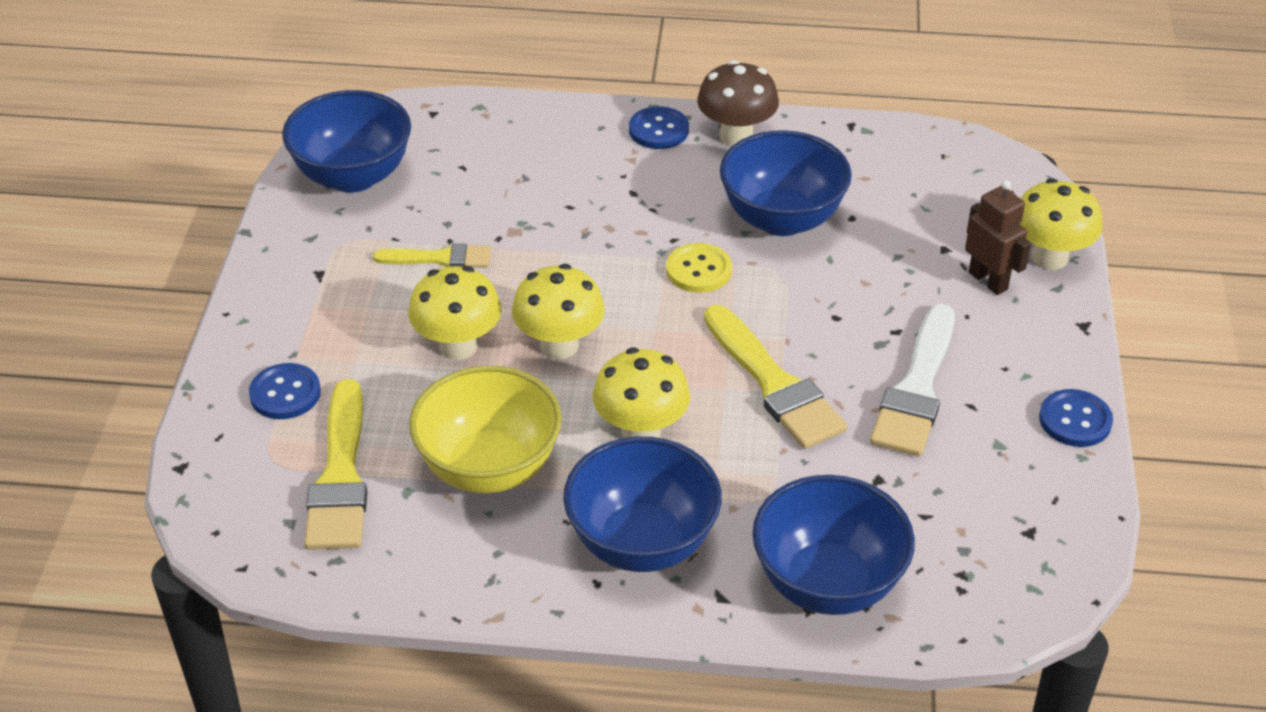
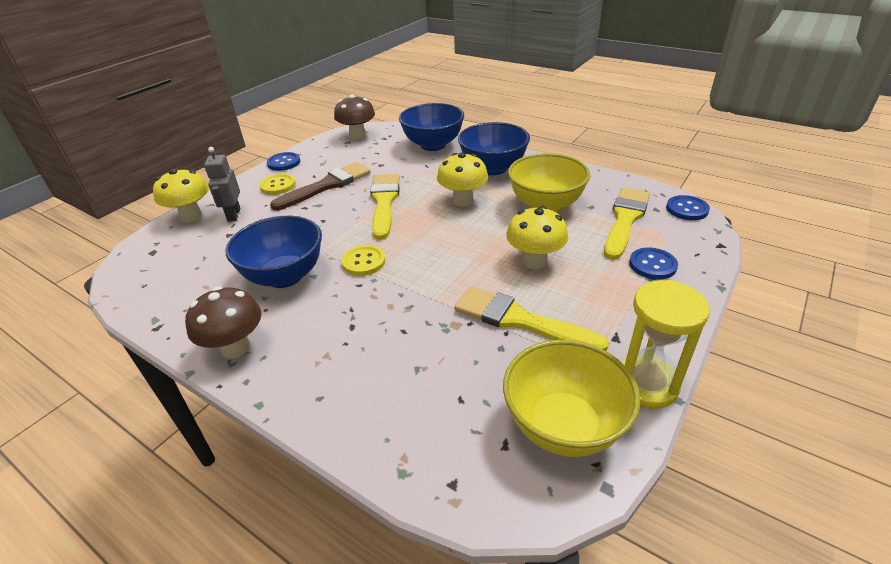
camera: 150 degrees left, 5 degrees down
blue bowl [282,90,411,193] -> yellow bowl [503,340,640,457]
yellow brush [373,244,491,267] -> yellow brush [455,286,609,351], size x1.69
yellow mushroom [512,264,605,359] -> none
blue button [629,106,689,149] -> blue button moved to [666,195,710,220]
white brush [870,304,955,456] -> brown brush [270,162,371,210]
brown robot [965,180,1031,295] -> grey robot [204,147,240,222]
none -> yellow button [259,174,296,195]
none -> brown mushroom [334,94,375,140]
none -> yellow hourglass [621,280,710,409]

